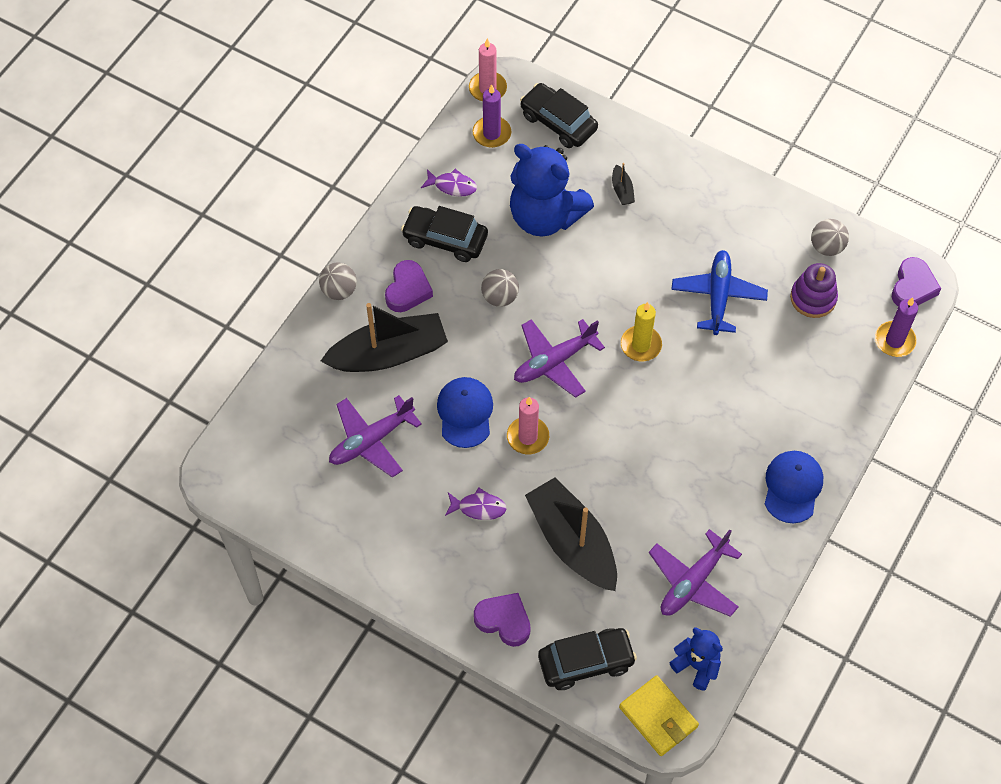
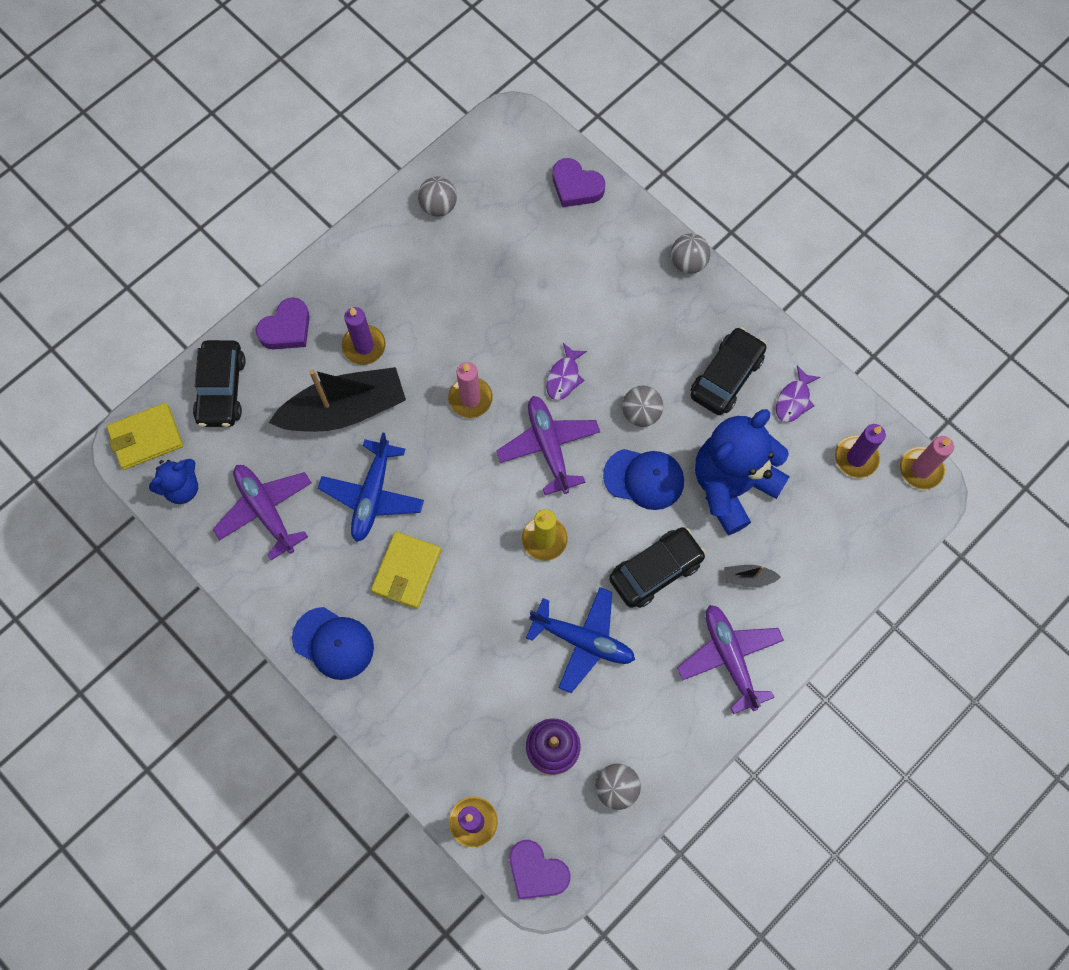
camera: 105 degrees right, 10 degrees up
black boat [321,303,448,372] -> none
purple plane [329,395,422,478] -> purple plane moved to [677,605,784,714]
purple heart [385,260,433,312] -> purple heart moved to [553,158,605,207]
blue cap [437,377,493,448] -> blue cap moved to [603,449,684,510]
purple fish [445,487,507,520] -> purple fish moved to [546,343,587,400]
black car [520,83,598,148] -> black car moved to [609,527,706,608]
none -> blue plane [318,432,424,542]
none -> purple candle [342,307,386,365]
none -> yellow wallet [371,532,441,609]
none -> grey ball [418,177,457,217]

